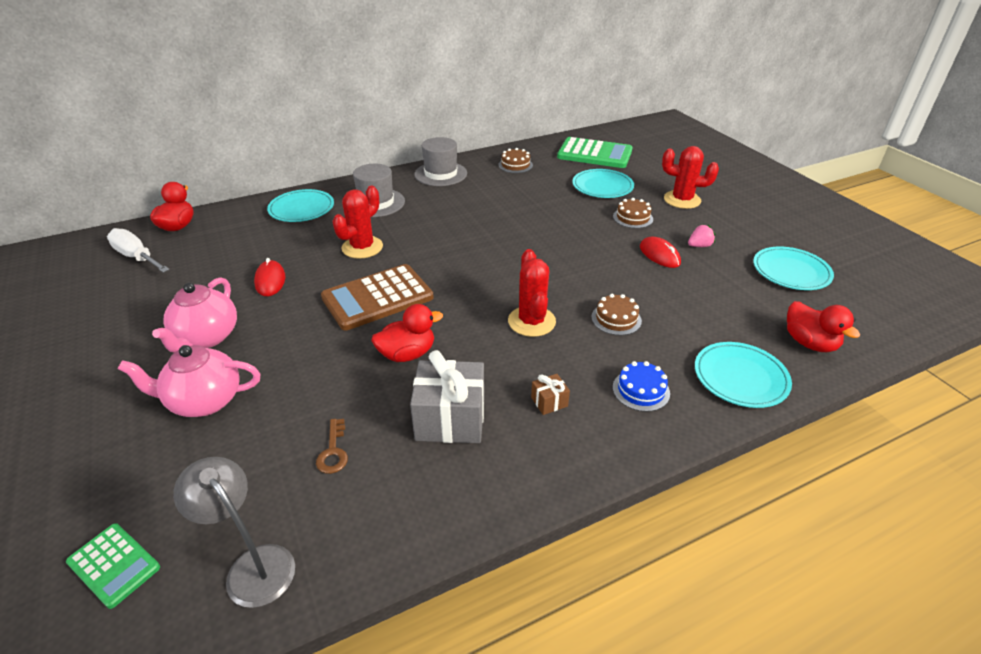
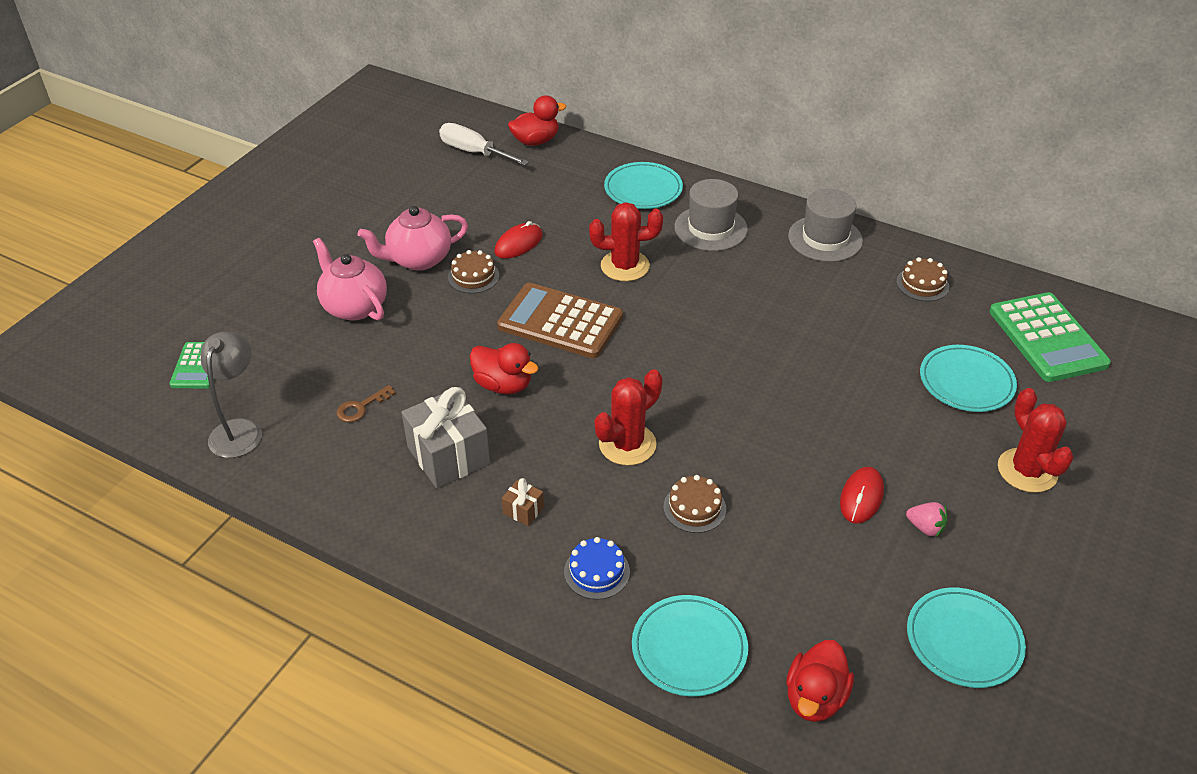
camera: 55 degrees right, 5 degrees up
white screwdriver [107,228,170,273] -> white screwdriver turned 60 degrees counterclockwise [439,123,529,166]
brown cake [613,198,653,228] -> brown cake moved to [448,250,499,294]

